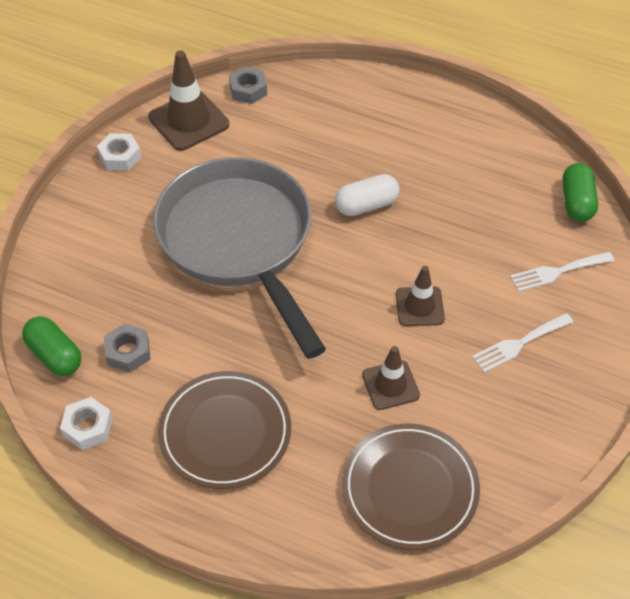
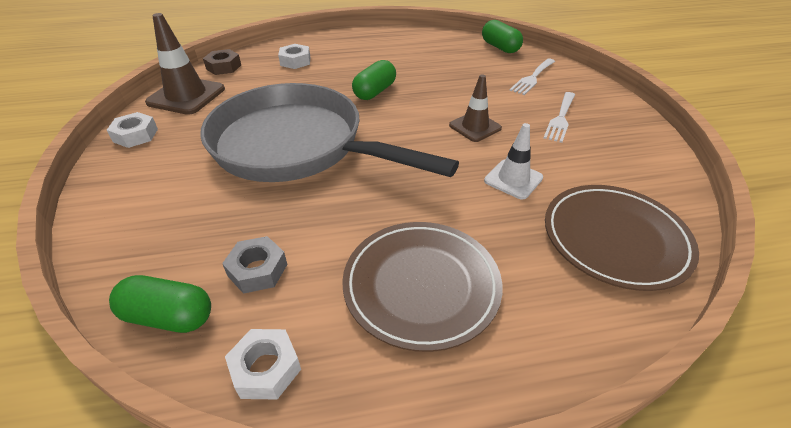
camera: 35 degrees left, 10 degrees down
grey nut [229,67,267,104] -> brown nut [203,49,241,75]
white capsule [335,174,400,216] -> green capsule [352,60,396,100]
brown traffic cone [362,346,420,410] -> white traffic cone [484,123,543,199]
none -> white nut [278,44,310,69]

